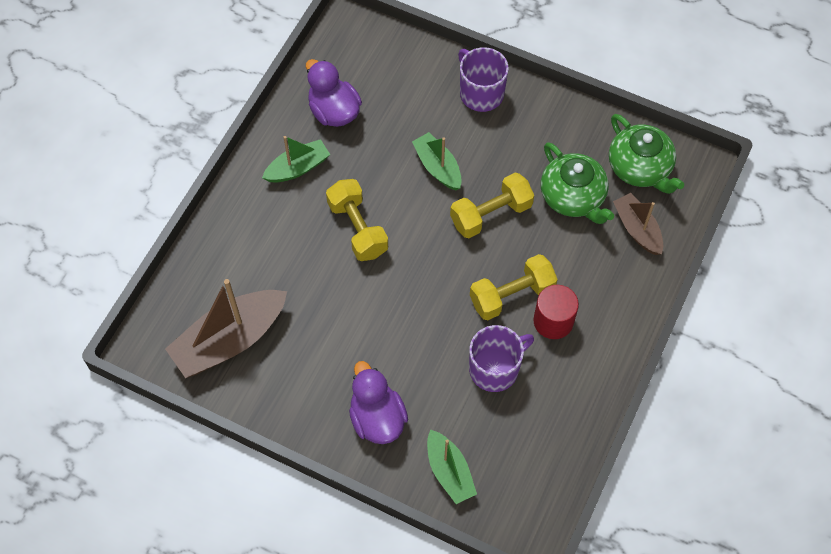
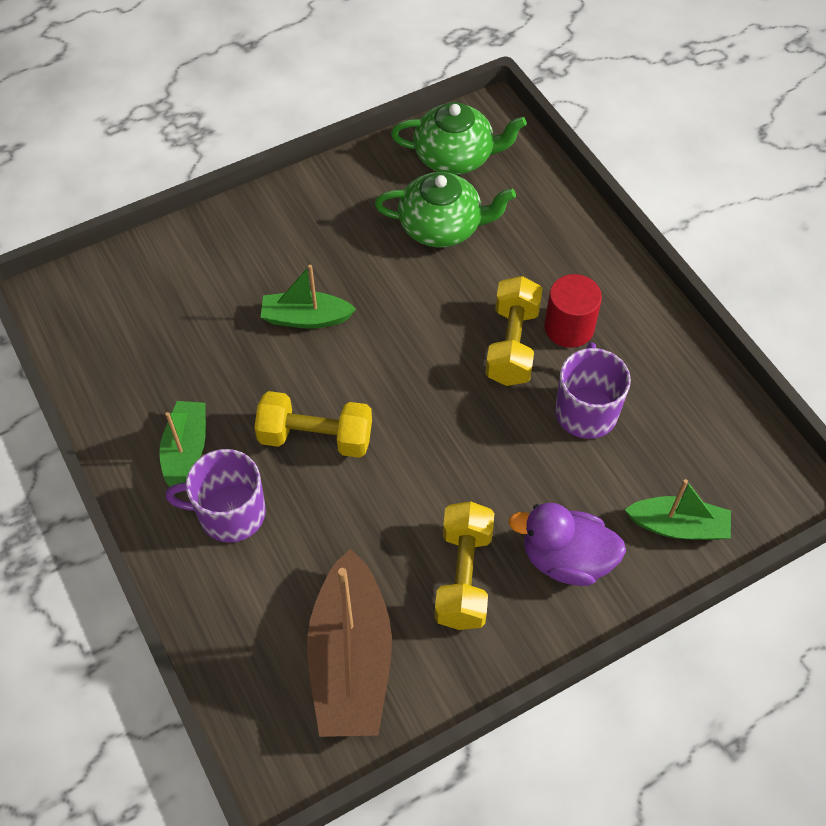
camera: 55 degrees left, 5 degrees down
purple duck [306,59,362,127] -> none
yellow dumbbell [450,173,534,238] -> yellow dumbbell moved to [435,501,494,630]
purple mug [458,47,509,112] -> purple mug moved to [165,449,266,543]
brown boat [613,193,663,255] -> none

